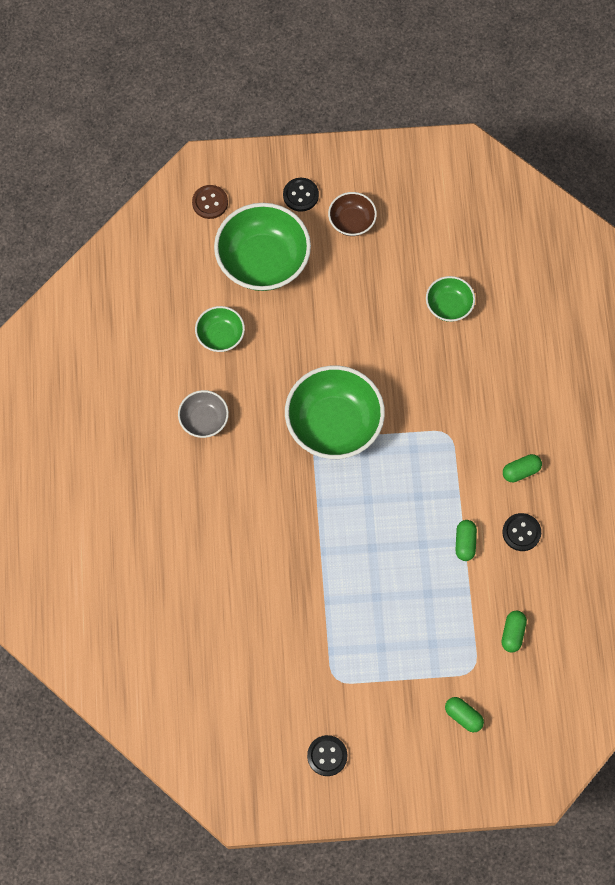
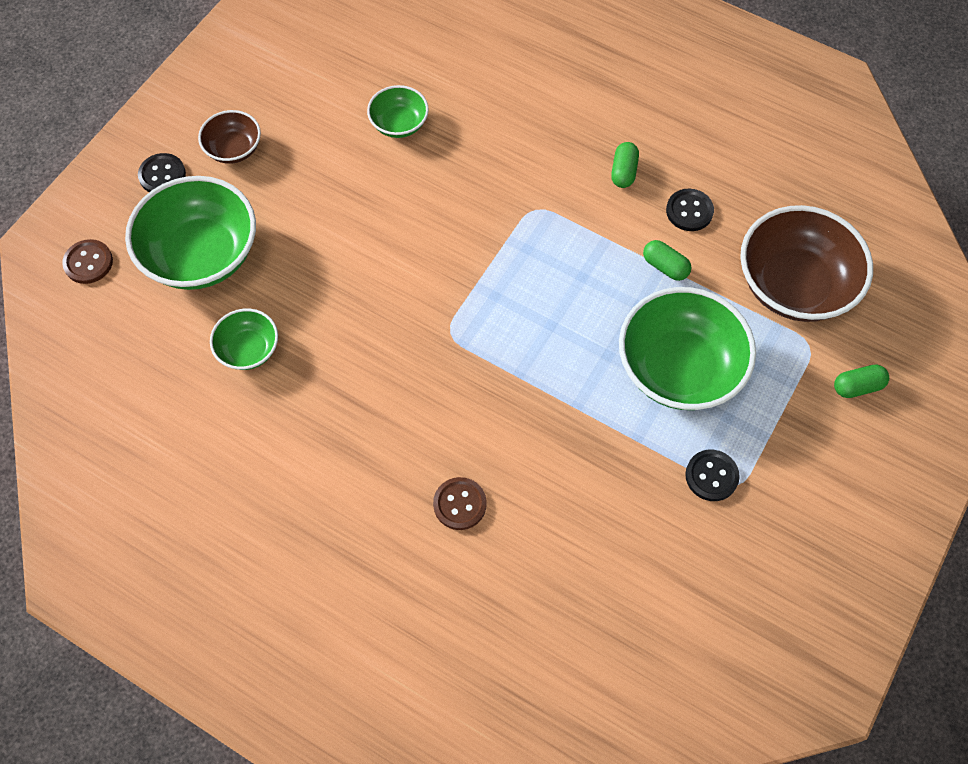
camera: 55 degrees left, 5 degrees down
grey bowl [178,390,229,438] -> none
green bowl [285,366,385,459] -> green bowl moved to [619,287,756,410]
black button [307,735,347,776] -> black button moved to [685,450,740,501]
green capsule [502,611,527,653] -> brown bowl [740,205,873,322]
none -> brown button [433,477,487,530]

